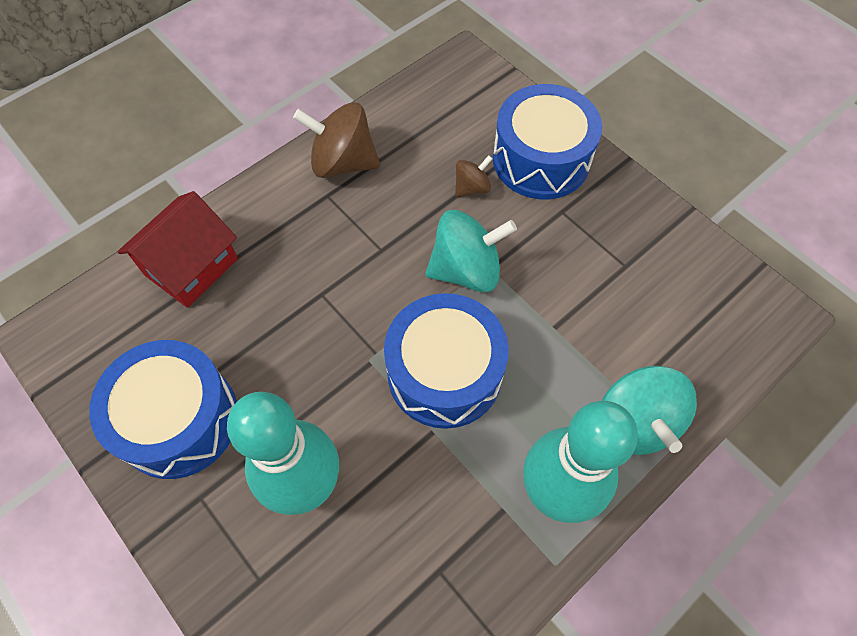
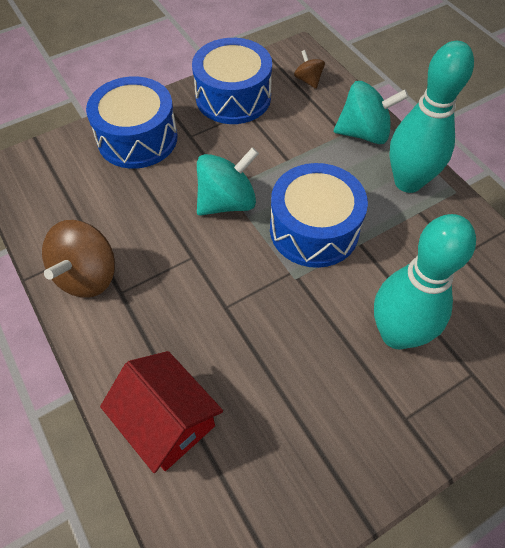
camera: 80 degrees left, 5 degrees down
blue drum [89,340,237,479] -> blue drum moved to [192,38,272,124]
turquoise spinning top [426,210,517,292] -> turquoise spinning top turned 60 degrees clockwise [197,147,259,216]
brown spinning top [455,155,493,197] -> brown spinning top moved to [294,50,325,89]

